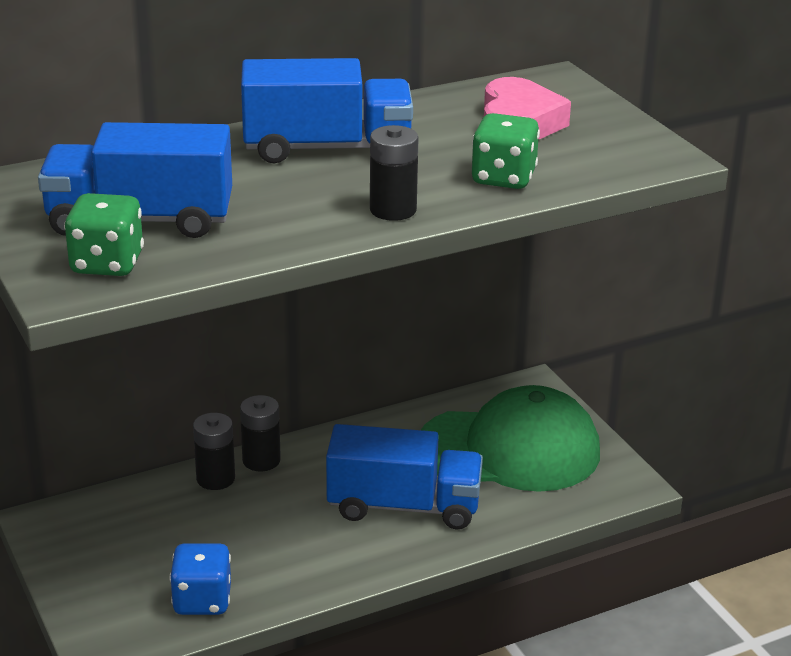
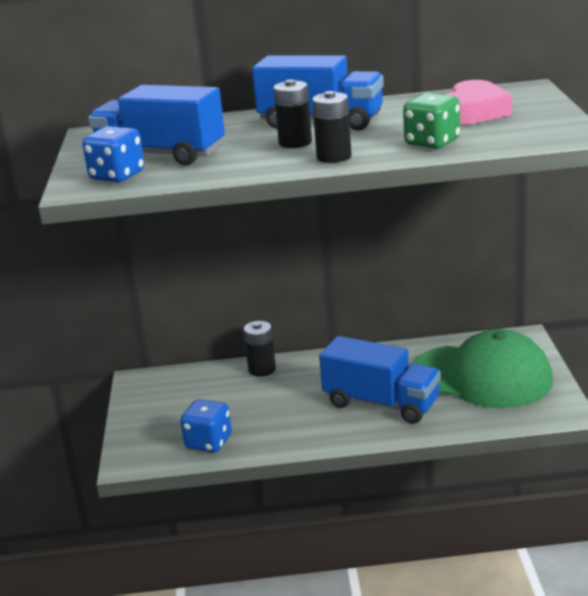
camera: 25 degrees right, 5 degrees down
green dice [64,193,144,276] -> blue dice [82,126,144,182]
black battery [240,395,281,471] -> black battery moved to [273,79,312,148]

